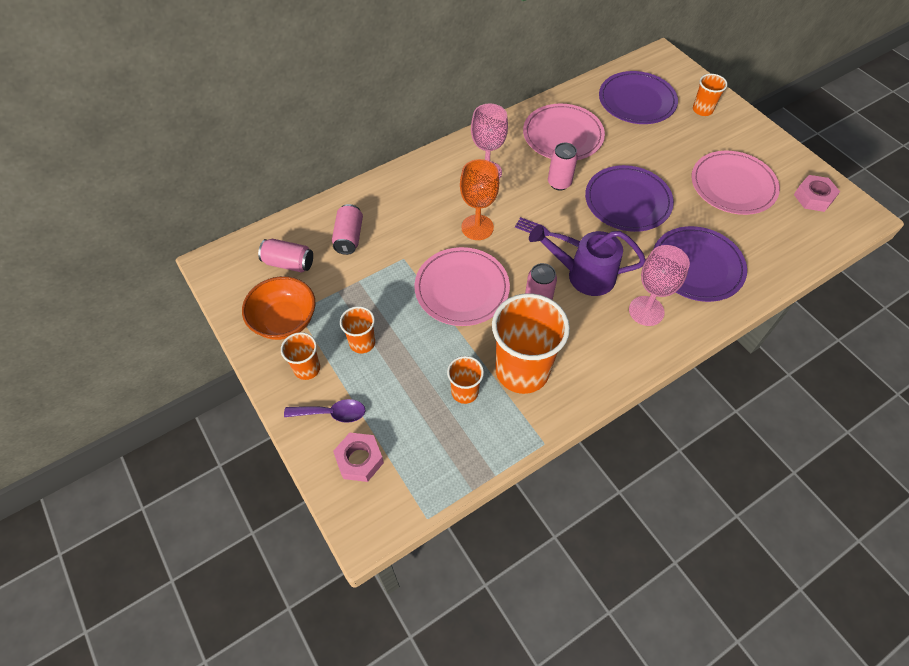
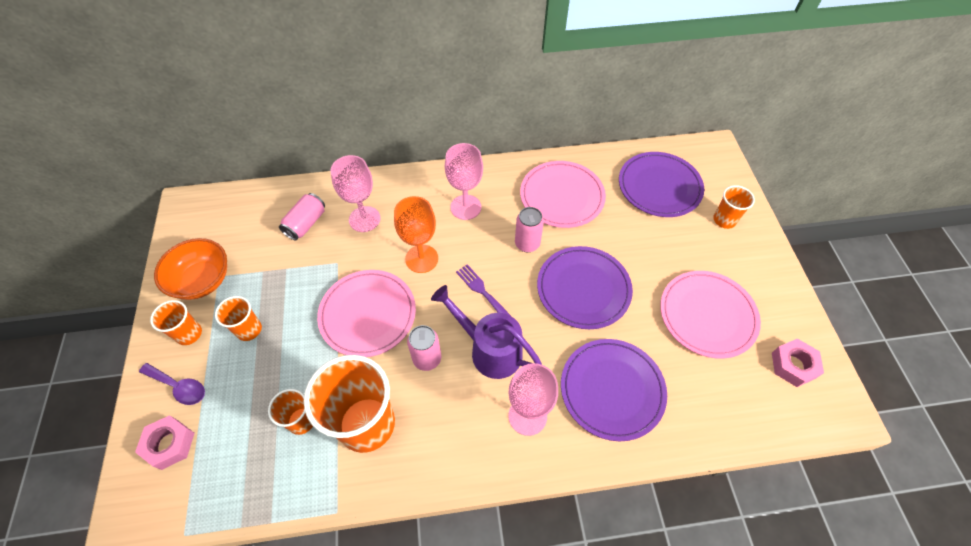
camera: 25 degrees right, 0 degrees up
pink can [258,239,313,273] -> none
none -> pink goblet [330,155,381,232]

